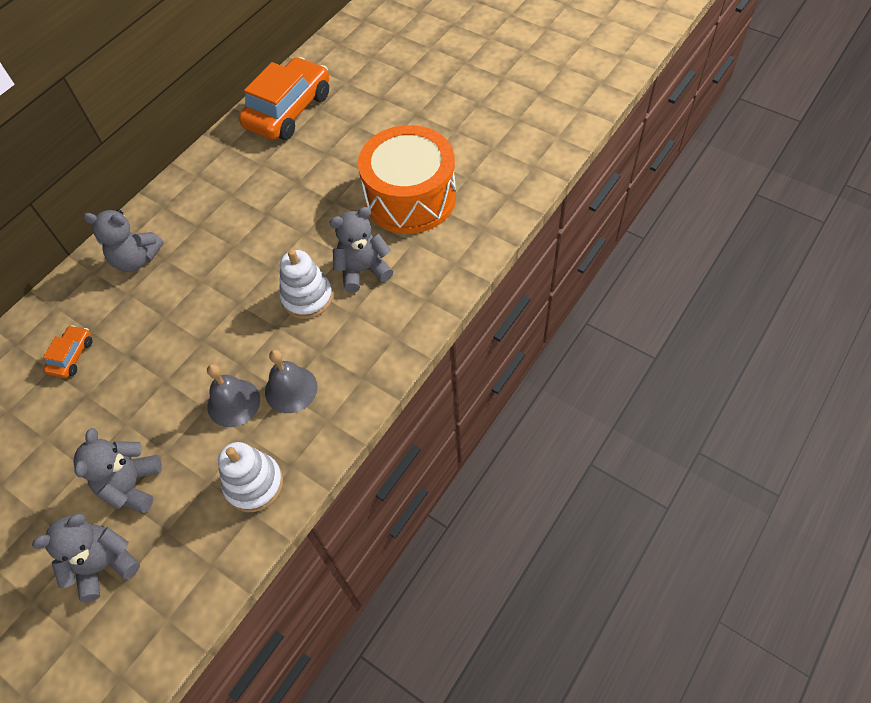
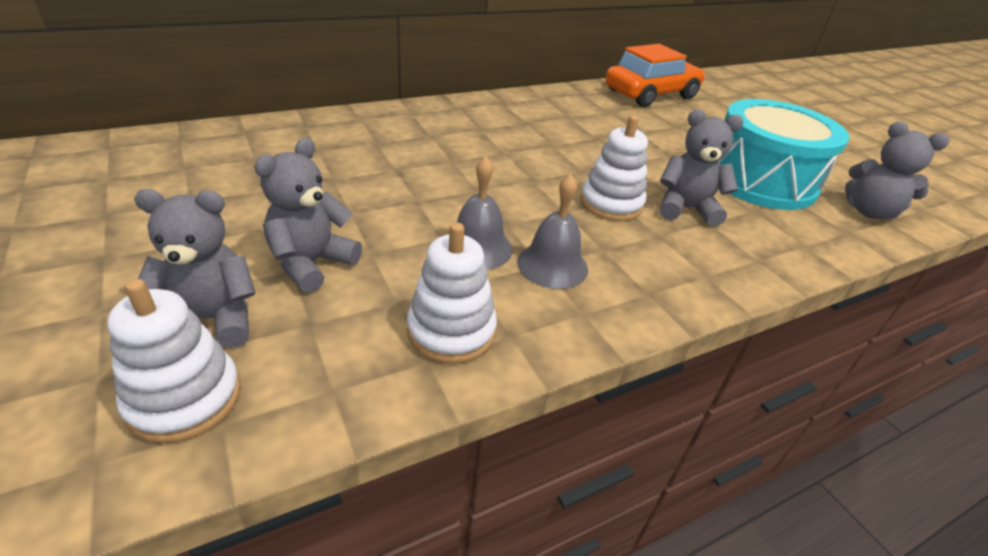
camera: 20 degrees right, 20 degrees down
orange car [43,325,92,378] -> none
grey teddy bear [83,209,164,272] -> grey teddy bear moved to [845,122,949,219]
orange drum [358,125,456,234] -> turquoise drum [718,99,850,210]
none -> white stacking toy [107,279,241,443]

